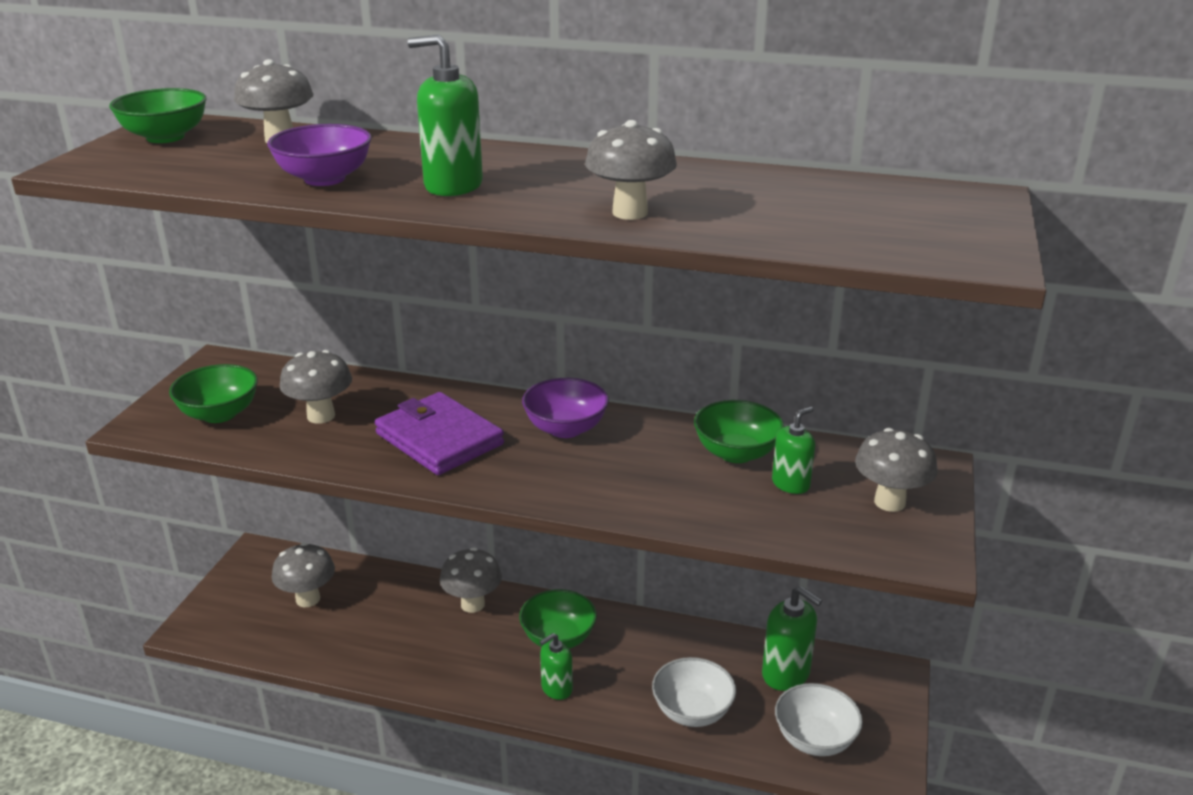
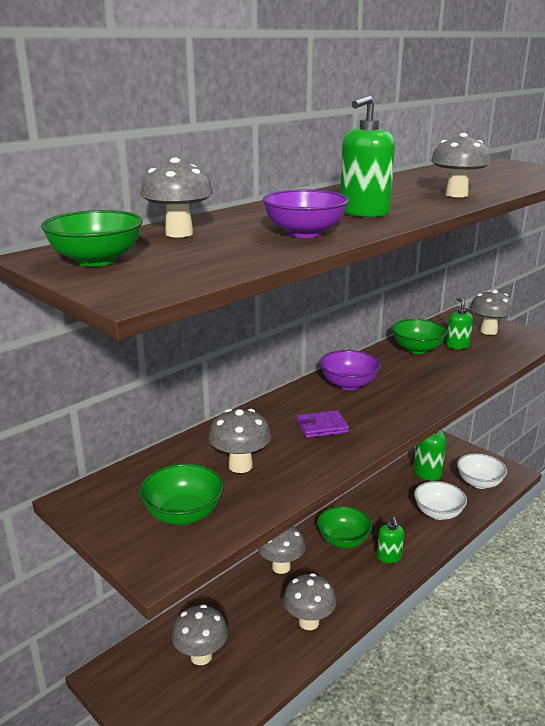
camera: 60 degrees left, 5 degrees down
purple wallet [375,392,504,475] -> purple wallet [297,410,349,438], size x0.54
none -> grey mushroom [283,573,336,630]

